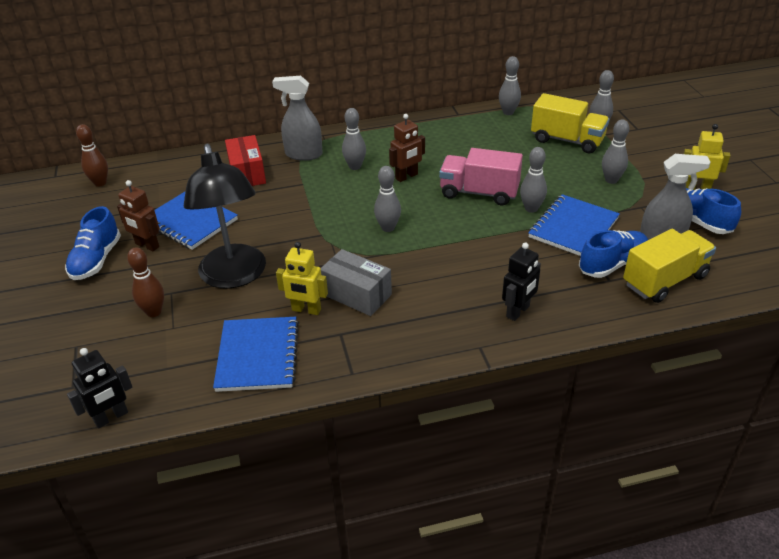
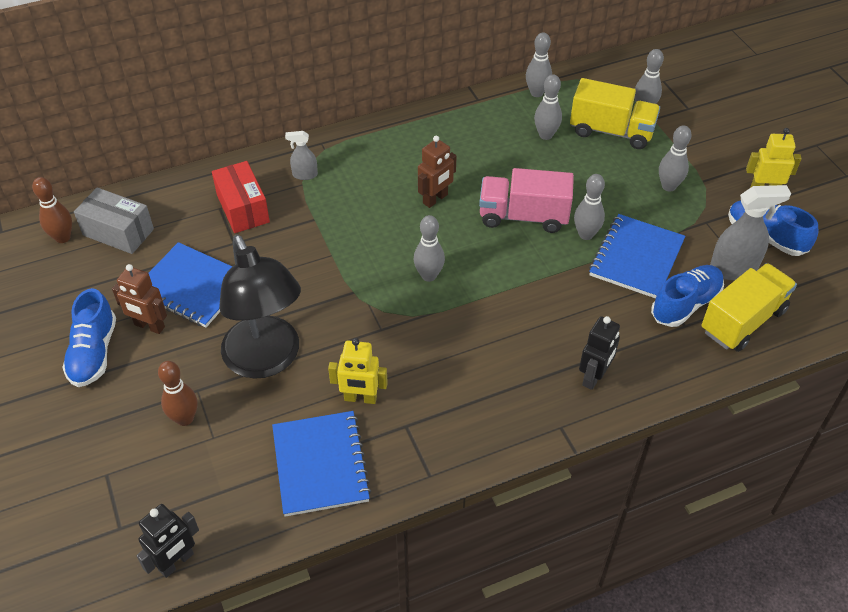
camera: 10 degrees left, 10 degrees up
grey spray bottle [272,76,322,161] -> grey spray bottle [285,131,318,180], size x0.55
grey box [321,249,392,316] -> grey box moved to [74,187,154,254]
grey bowling pin [342,108,366,170] -> grey bowling pin moved to [534,74,562,140]

